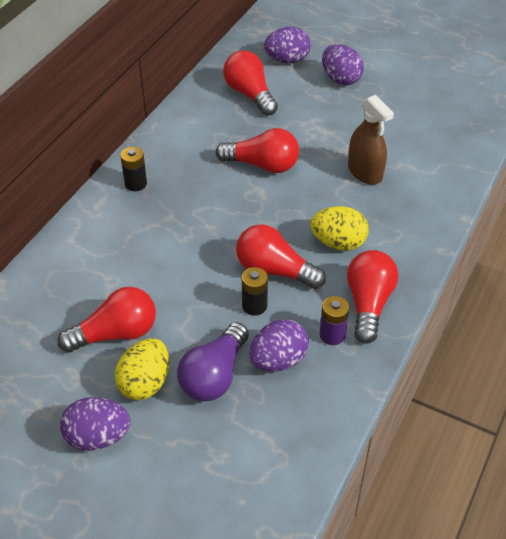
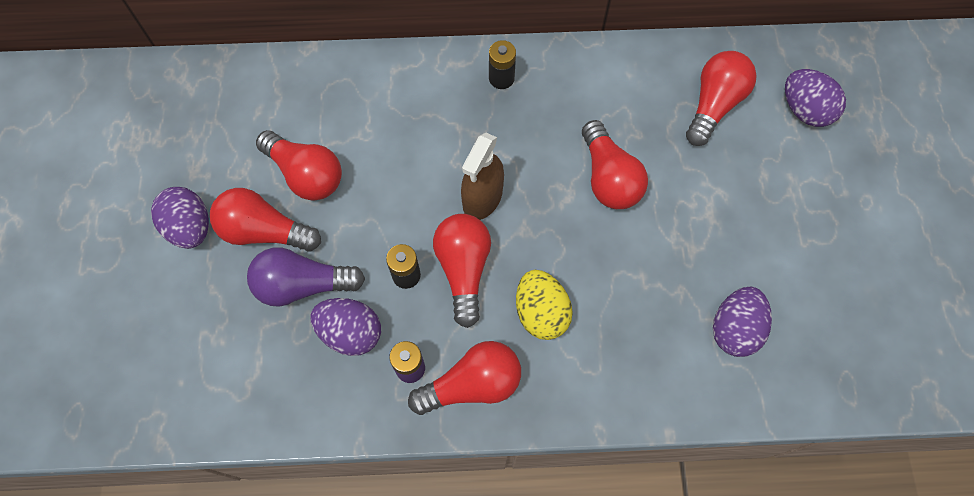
camera: 60 degrees right, 20 degrees up
yellow egg [115,338,169,400] -> red light bulb [210,188,321,252]
purple egg [322,44,364,85] -> purple egg moved to [713,287,772,357]
brown spray bottle [348,95,394,185] -> brown spray bottle moved to [461,133,504,220]

